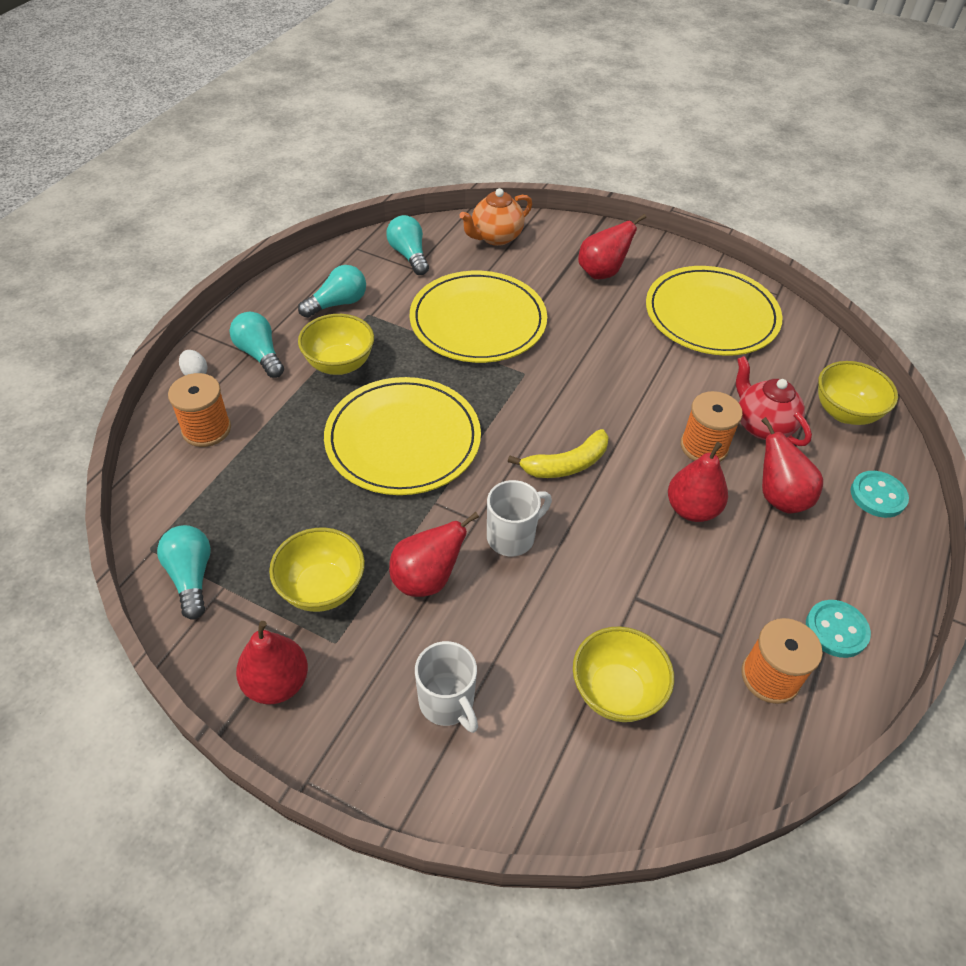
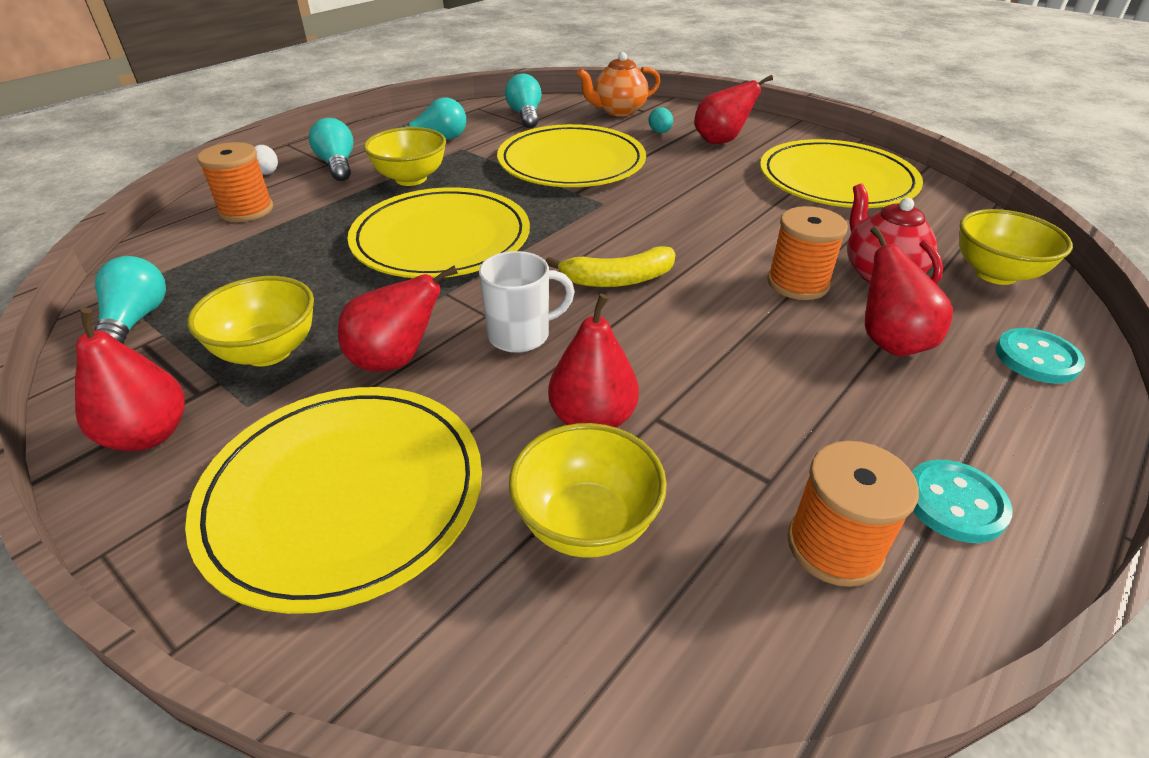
camera: 15 degrees right, 10 degrees down
white mug [415,641,478,733] -> yellow plate [185,387,482,614]
red pear [668,442,728,522] -> red pear moved to [548,294,639,428]
none -> turquoise egg [649,107,673,133]

